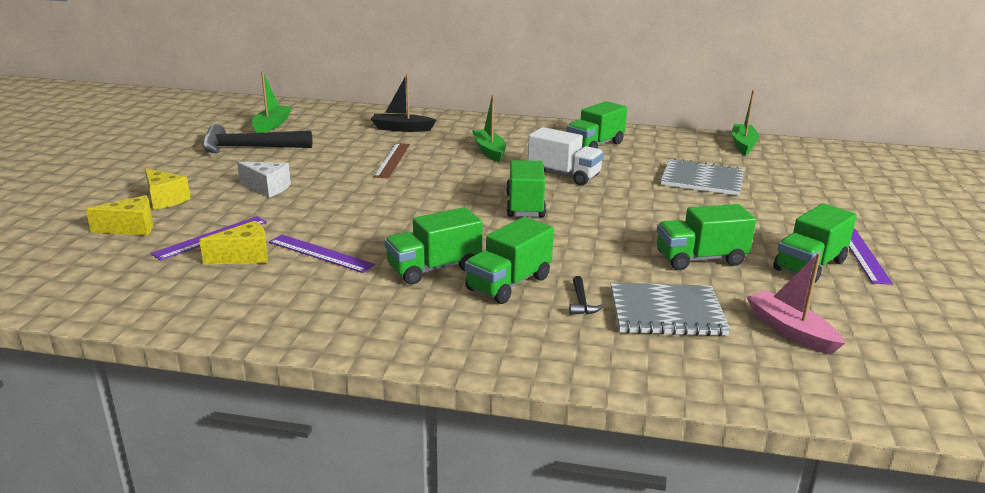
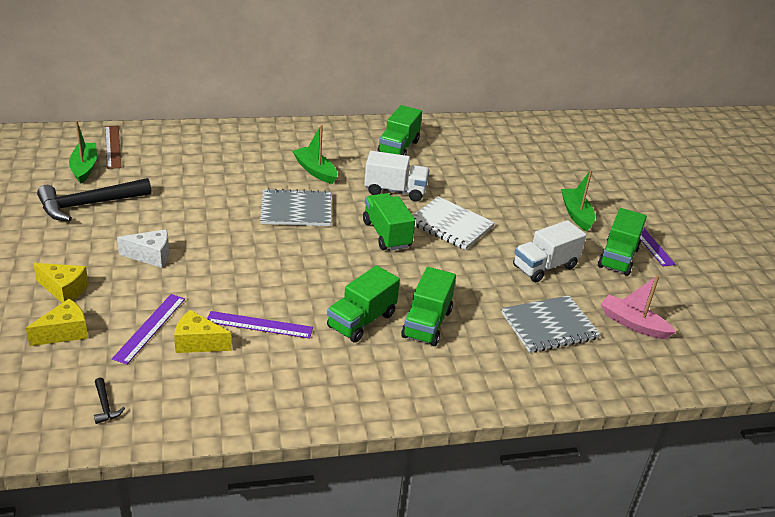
camera: 25 degrees left, 10 degrees up
yellow cheese [199,221,268,264] -> yellow cheese turned 120 degrees counterclockwise [174,310,232,353]
black boat [371,74,436,132] -> none
brown ruler [374,143,410,178] -> brown ruler moved to [105,126,122,169]
black hammer [569,276,603,315] -> black hammer moved to [94,378,125,424]
green truck [657,204,756,270] -> white truck [513,220,586,282]
grey notebook [661,158,744,196] -> grey notebook moved to [260,188,331,226]
green boat [732,90,759,155] -> green boat moved to [561,170,595,232]
none -> white notebook [413,197,495,250]

